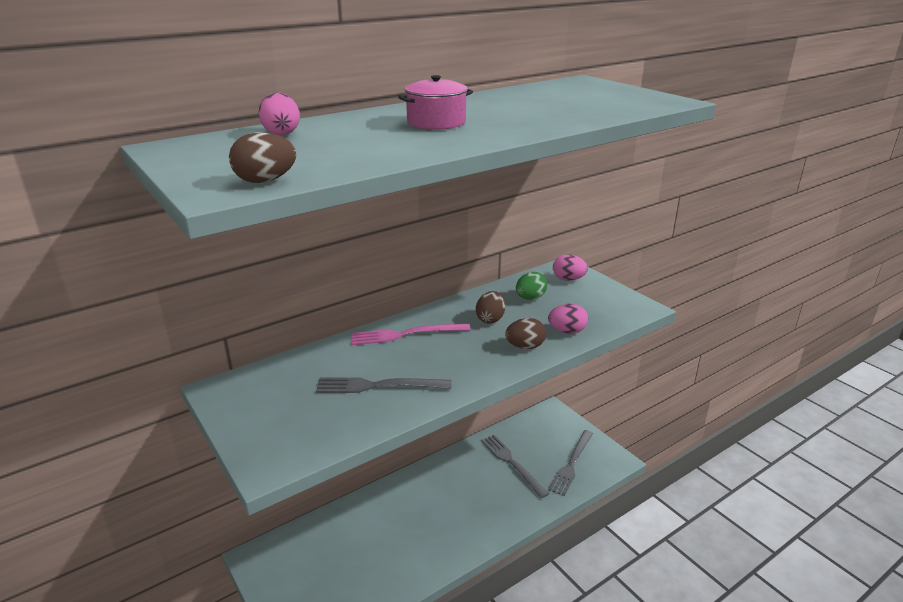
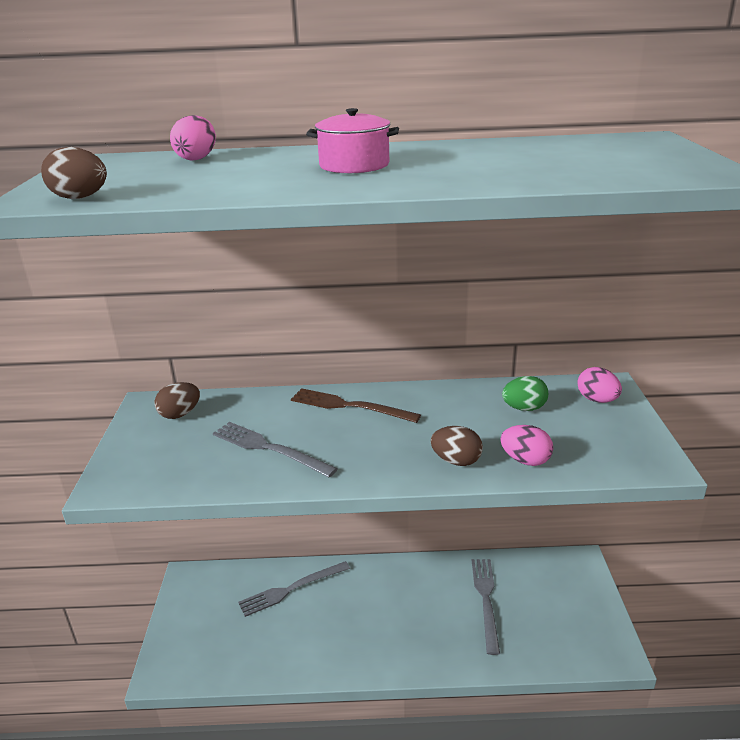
camera: 35 degrees right, 0 degrees up
pink fork [351,323,471,345] -> brown fork [291,388,421,423]
brown egg [476,291,506,324] -> brown egg moved to [155,382,200,419]
grey fork [548,430,593,496] -> grey fork moved to [238,561,350,617]

